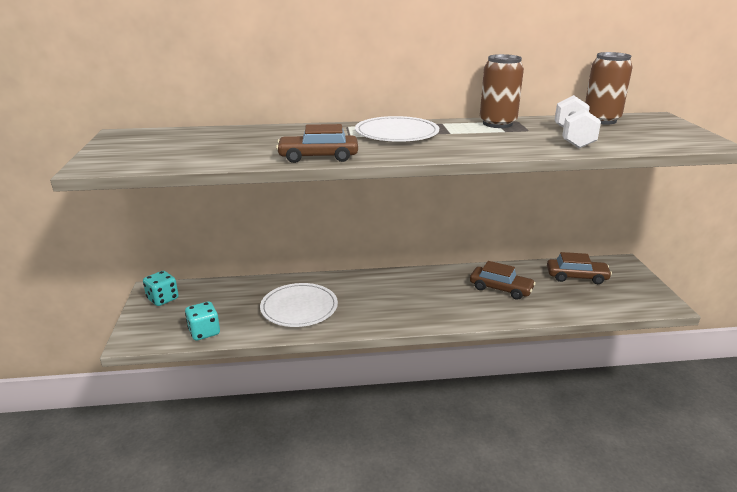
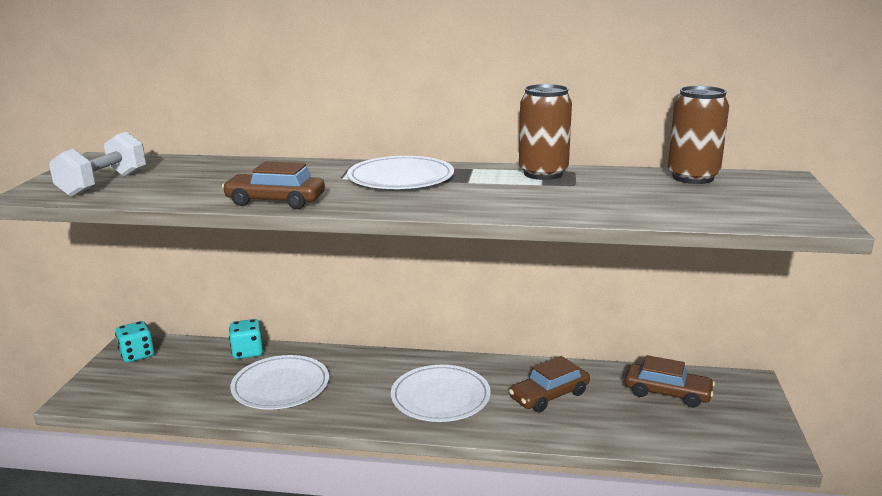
camera: 15 degrees right, 5 degrees down
turquoise dice [185,301,220,341] -> turquoise dice moved to [229,319,263,359]
brown car [470,261,536,300] -> brown car turned 105 degrees clockwise [509,356,590,412]
white dumbbell [555,95,601,148] -> white dumbbell moved to [49,132,146,197]
none -> white plate [391,365,491,422]

